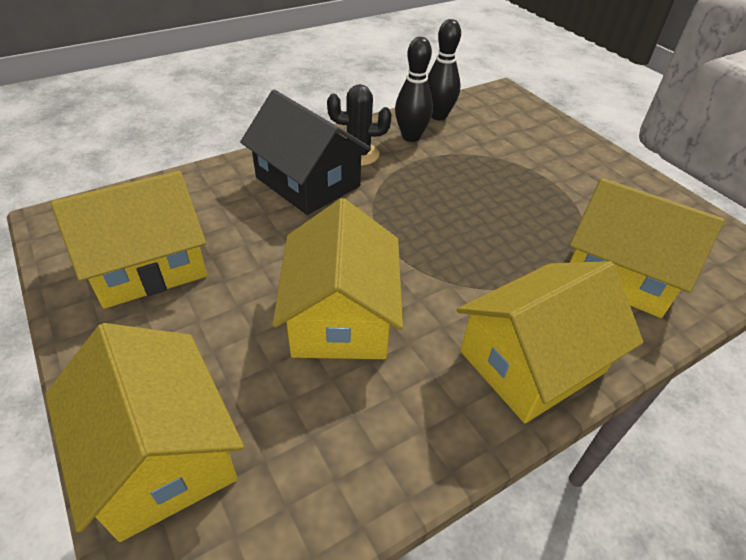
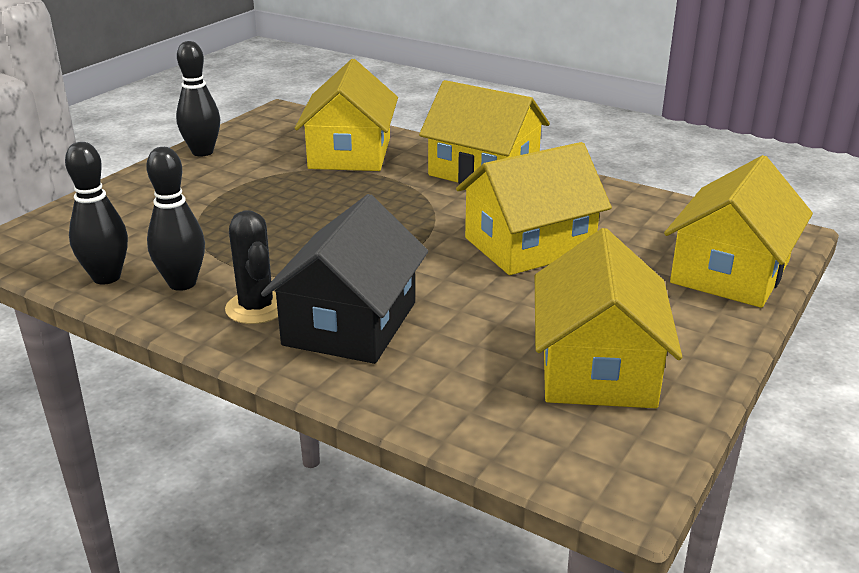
camera: 115 degrees left, 15 degrees down
yellow house [51,171,207,309] -> yellow house turned 60 degrees clockwise [535,228,682,408]
none -> black bowling pin [176,41,220,157]

